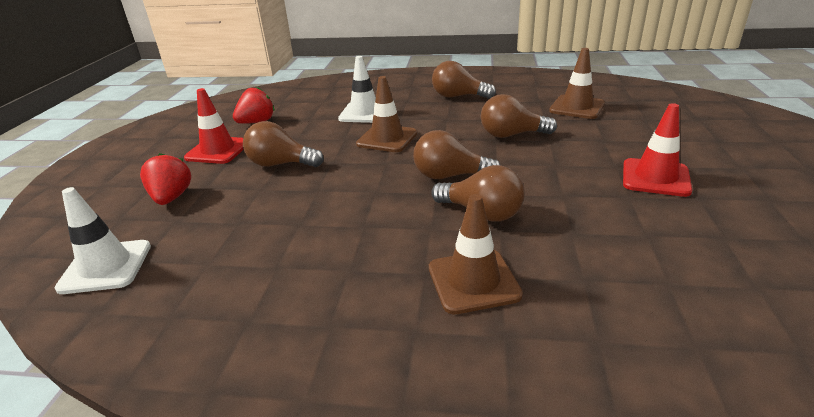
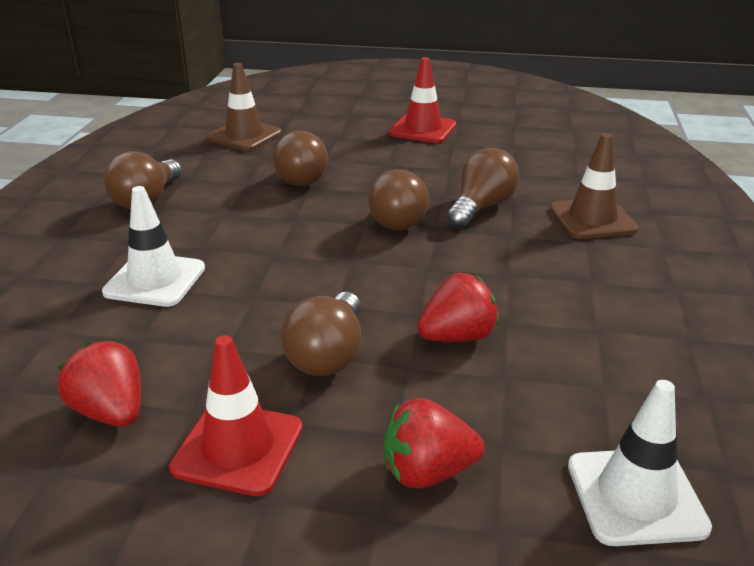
camera: 90 degrees left, 0 degrees up
brown traffic cone [356,76,417,152] -> none
none -> red strawberry [417,273,499,342]

